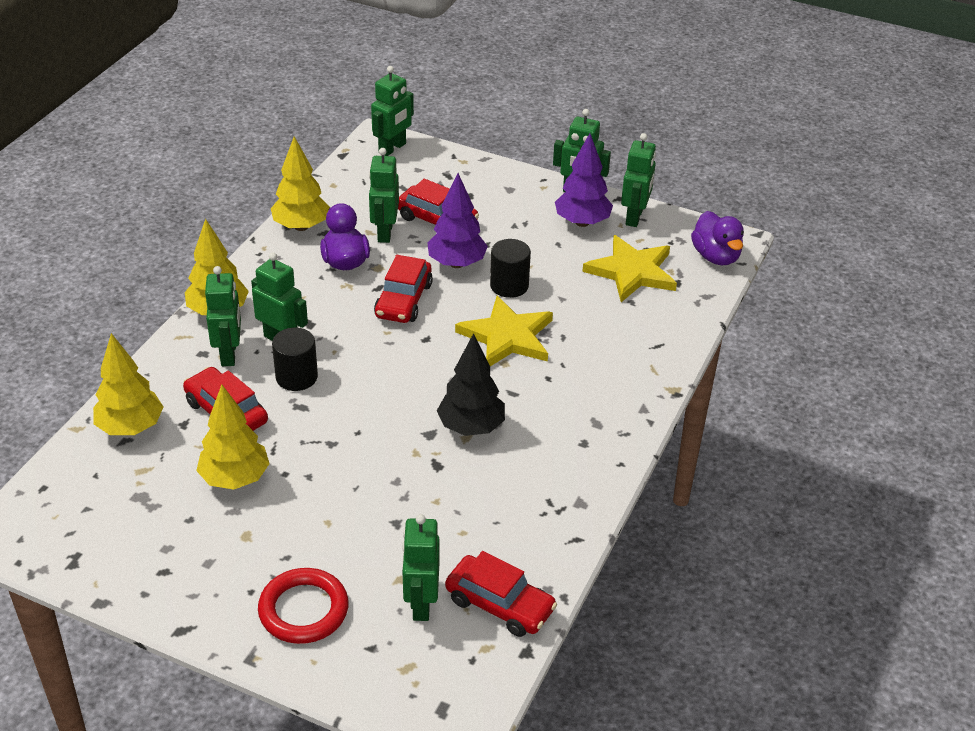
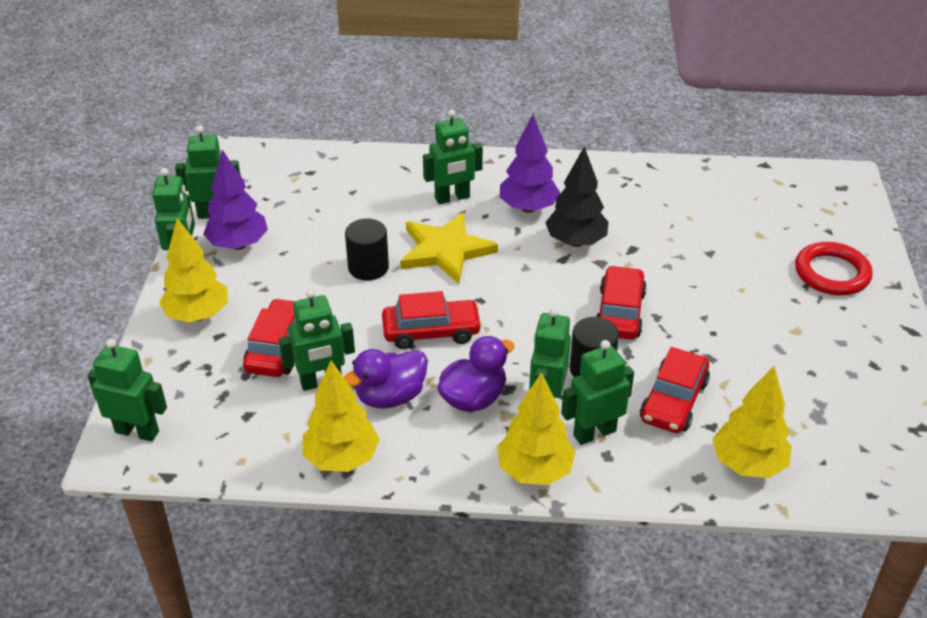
camera: 110 degrees left, 0 degrees up
yellow tree [196,385,270,490] -> yellow tree moved to [159,218,228,323]
green robot [402,514,439,621] -> green robot moved to [423,110,483,204]
purple tree [427,173,488,268] -> purple tree moved to [500,114,560,213]
red car [445,551,557,637] -> red car moved to [596,265,647,340]
yellow star [582,235,677,302] -> none
purple duck [691,211,744,265] -> purple duck moved to [437,336,515,412]

